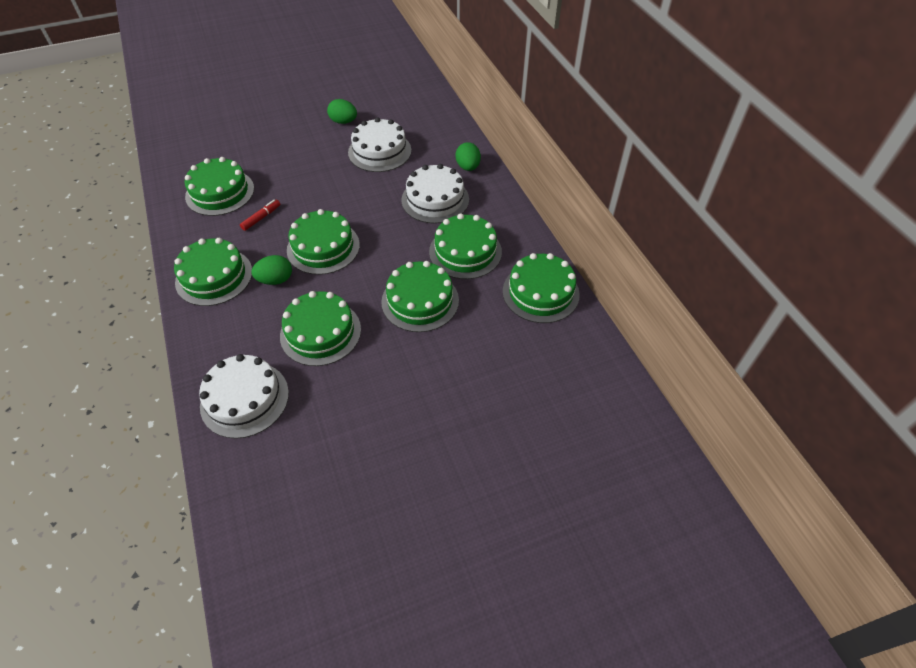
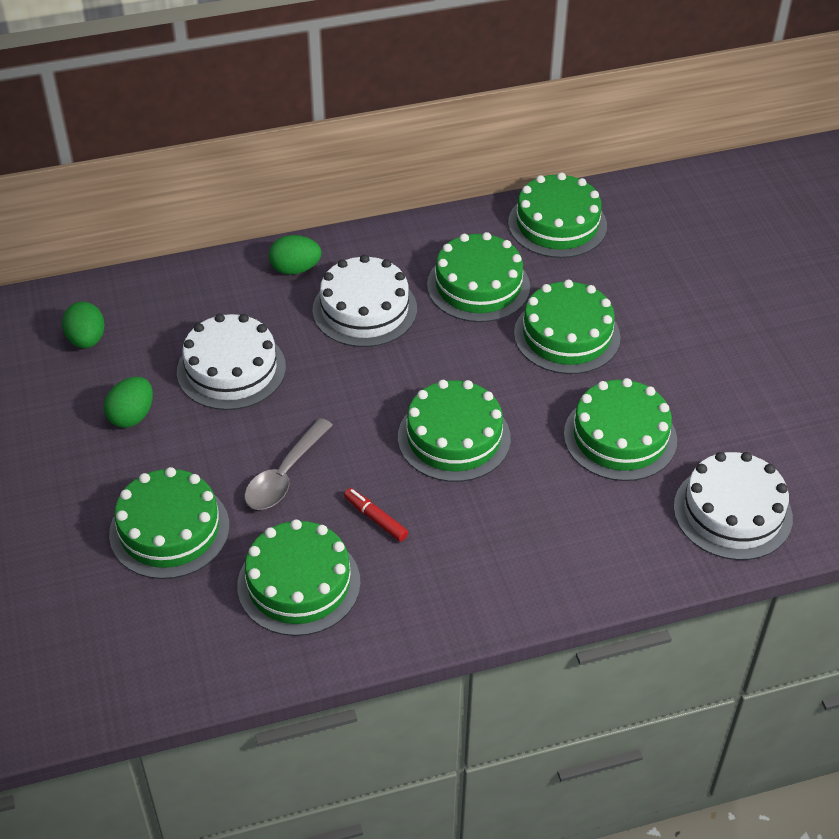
camera: 85 degrees left, 5 degrees down
green cake [174,238,252,306] -> green cake moved to [109,467,229,579]
green egg [251,255,292,285] -> green egg moved to [62,302,105,349]
none -> grey spoon [244,418,333,510]

